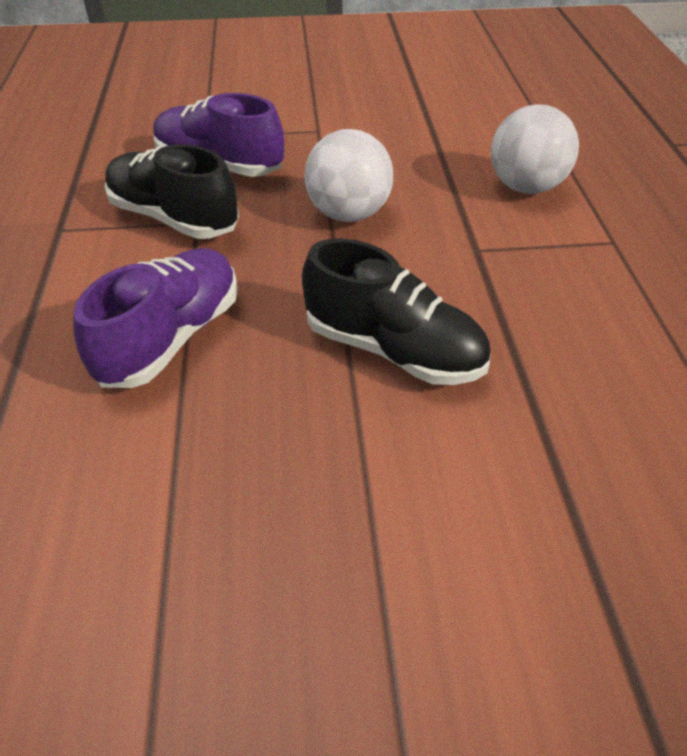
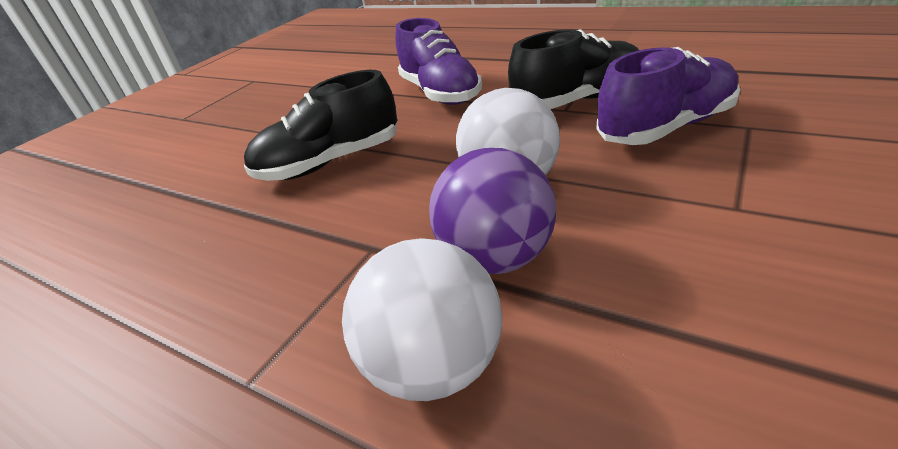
camera: 130 degrees right, 10 degrees down
none -> purple ball [429,148,556,274]

